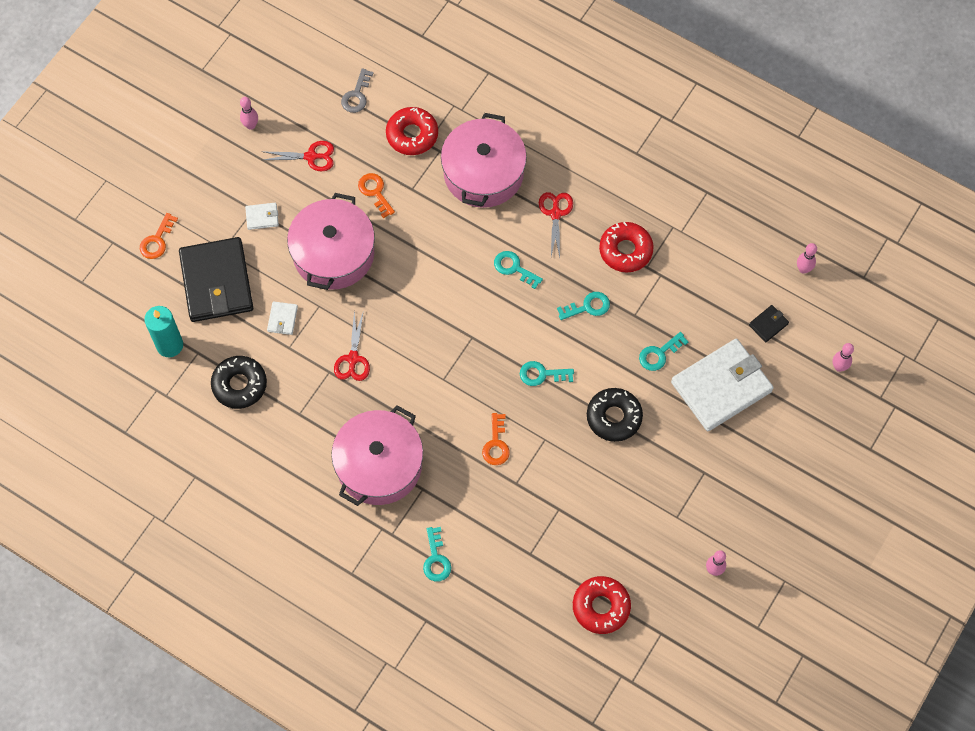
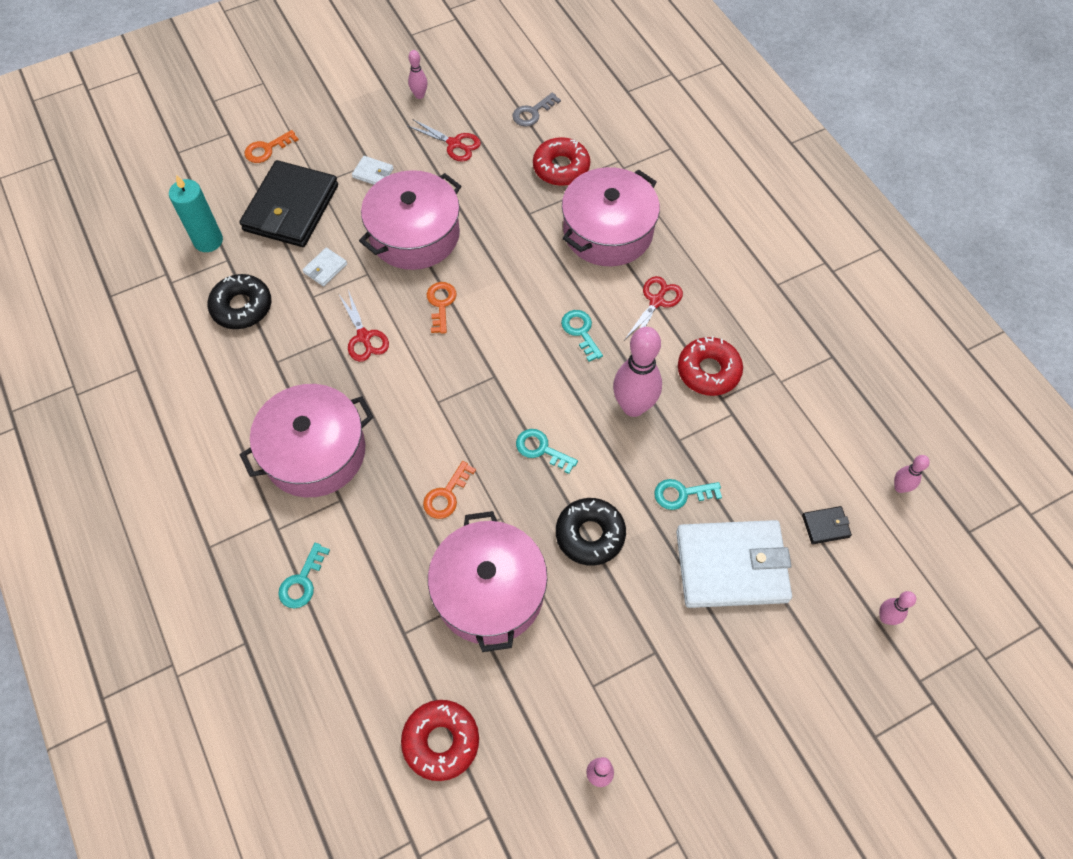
camera: 30 degrees right, 5 degrees down
red scissors [334,310,370,381] -> red scissors turned 60 degrees counterclockwise [338,290,389,362]
orange key [358,173,395,218] -> orange key moved to [427,282,457,334]
turquoise key [557,292,610,320] -> pink bowling pin [613,327,662,417]
none -> pink pot [428,511,547,652]

